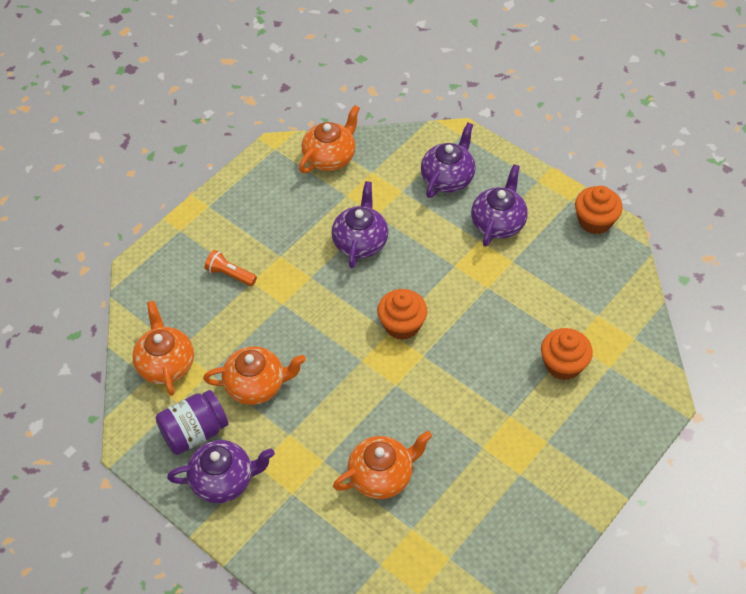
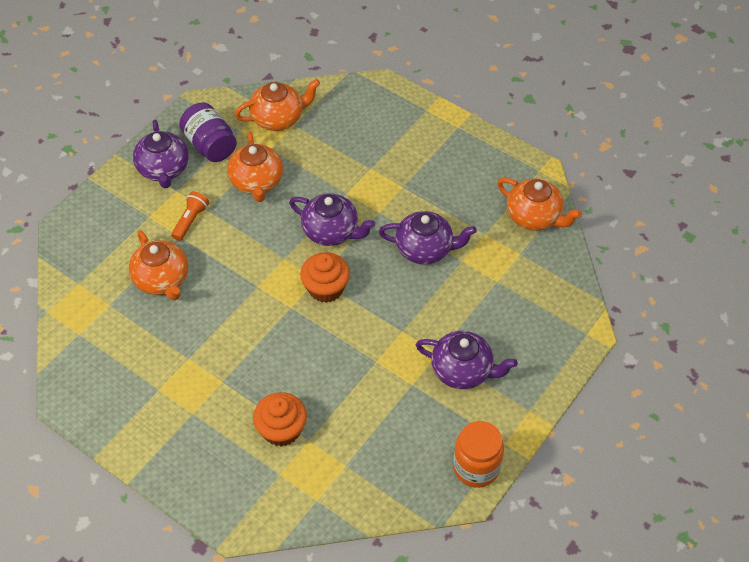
camera: 85 degrees right, 0 degrees up
orange flashlight [205,250,257,286] -> orange flashlight moved to [171,191,209,241]
purple teapot [421,122,475,198] -> purple teapot moved to [289,193,375,246]
orange cupcake [575,186,623,234] -> orange jar [453,421,504,488]

